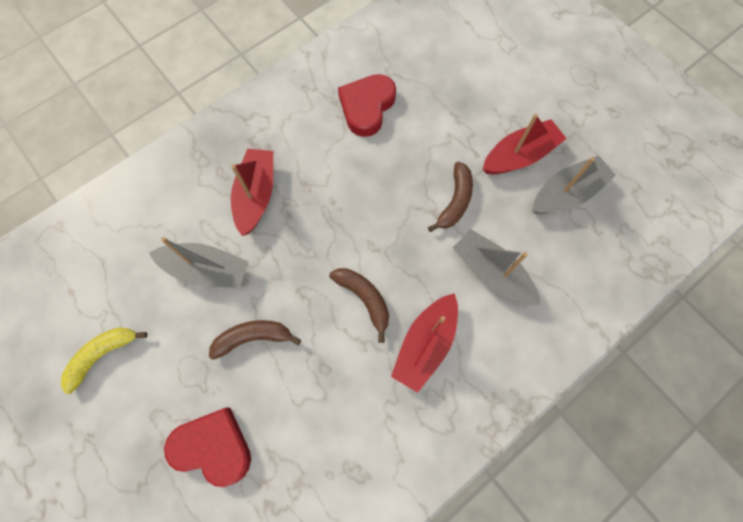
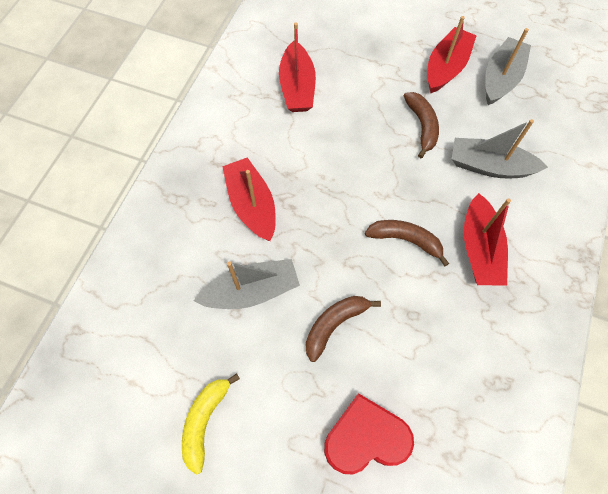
camera: 30 degrees left, 5 degrees down
red heart [338,74,396,137] -> red boat [279,22,316,112]

